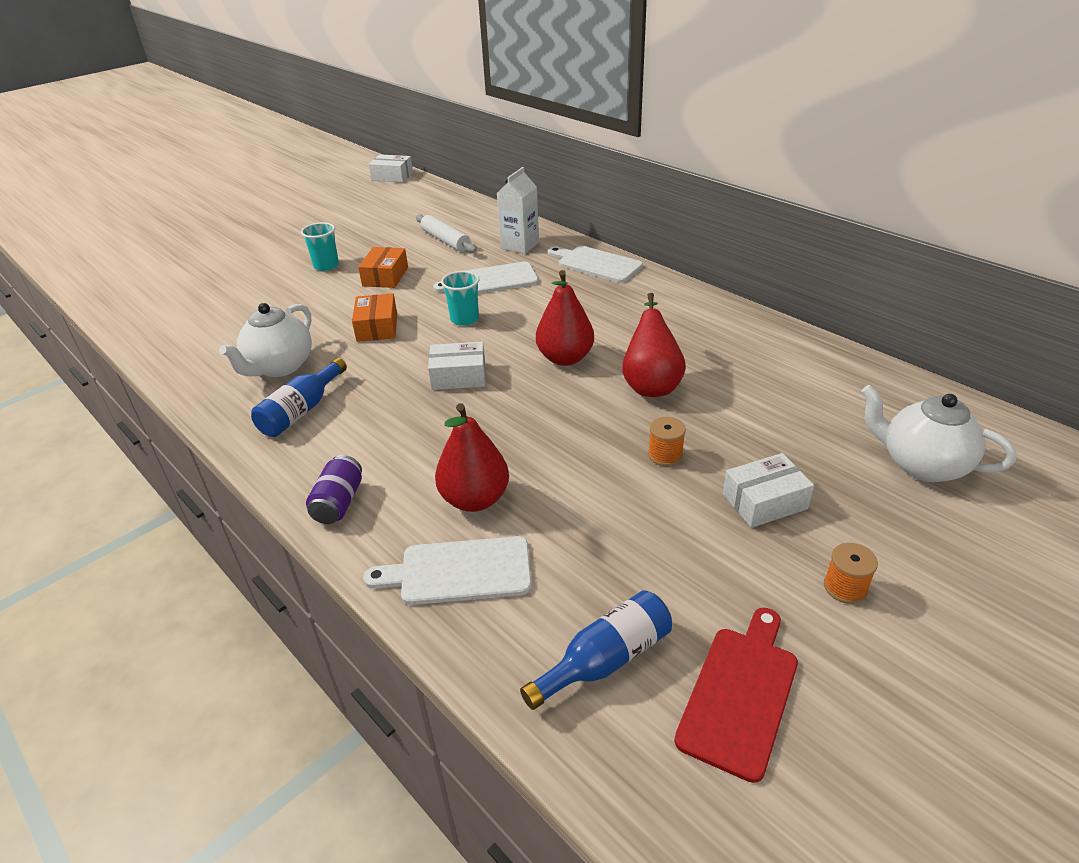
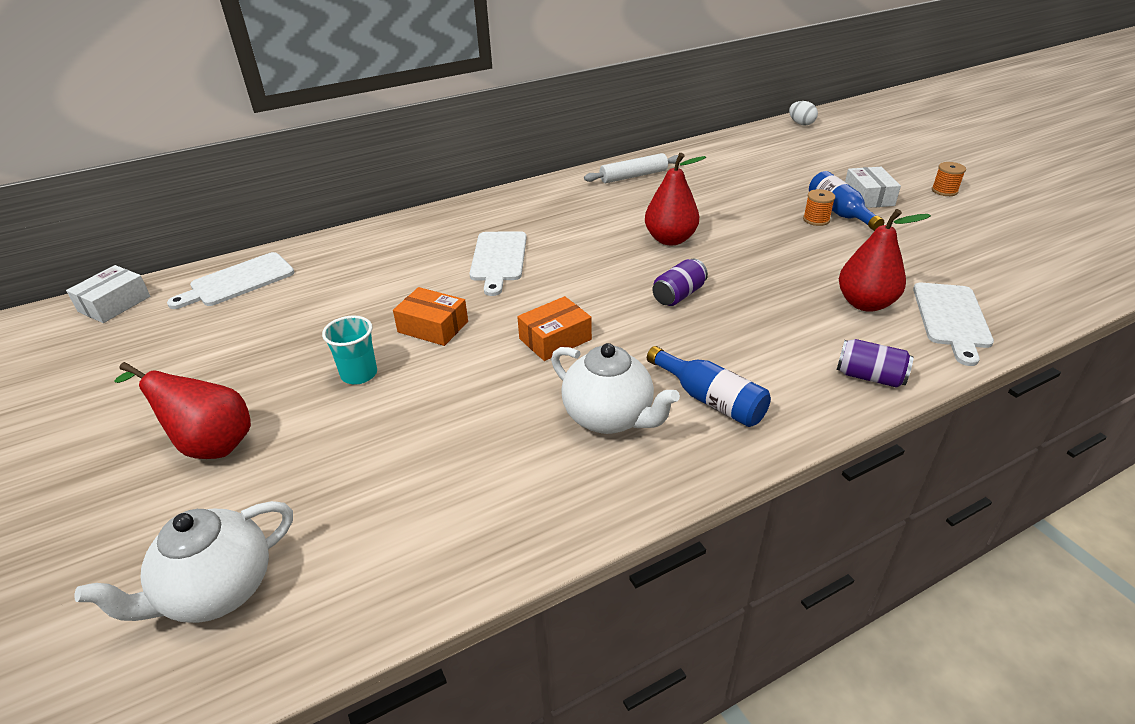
camera: 75 degrees left, 0 degrees up
orange box [352,293,397,342] -> orange box turned 45 degrees counterclockwise [517,296,592,361]
white rolling pin [416,214,477,253] -> white rolling pin moved to [584,153,678,183]
white box [428,342,486,390] -> purple can [653,259,708,306]
turquoise cup [441,271,480,326] -> none
white carton [497,167,539,254] -> none
blue bottle [520,590,672,710] -> blue bottle moved to [809,171,884,231]
white cutting board [548,246,643,283] -> white cutting board moved to [167,252,294,309]
red pear [622,293,686,397] -> red pear moved to [115,362,251,459]
red cutting board [674,608,798,783] -> none
white teapot [861,385,1016,482] -> white teapot moved to [75,501,293,623]
none -> white egg [789,101,818,126]

